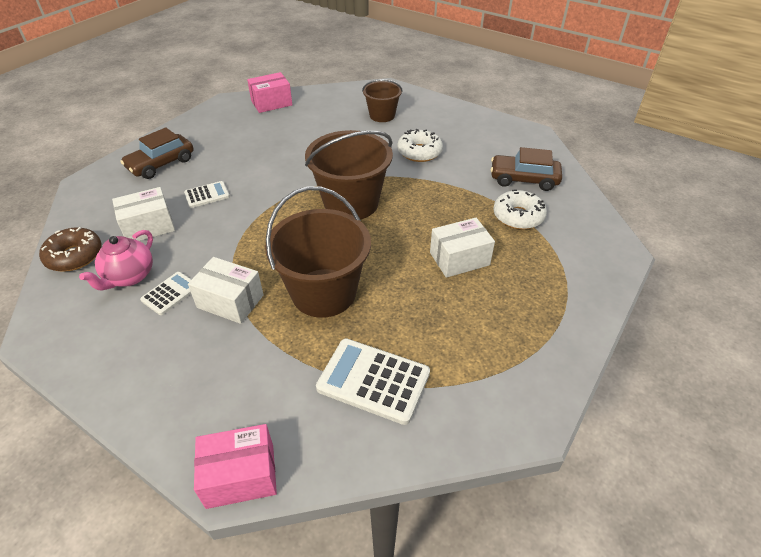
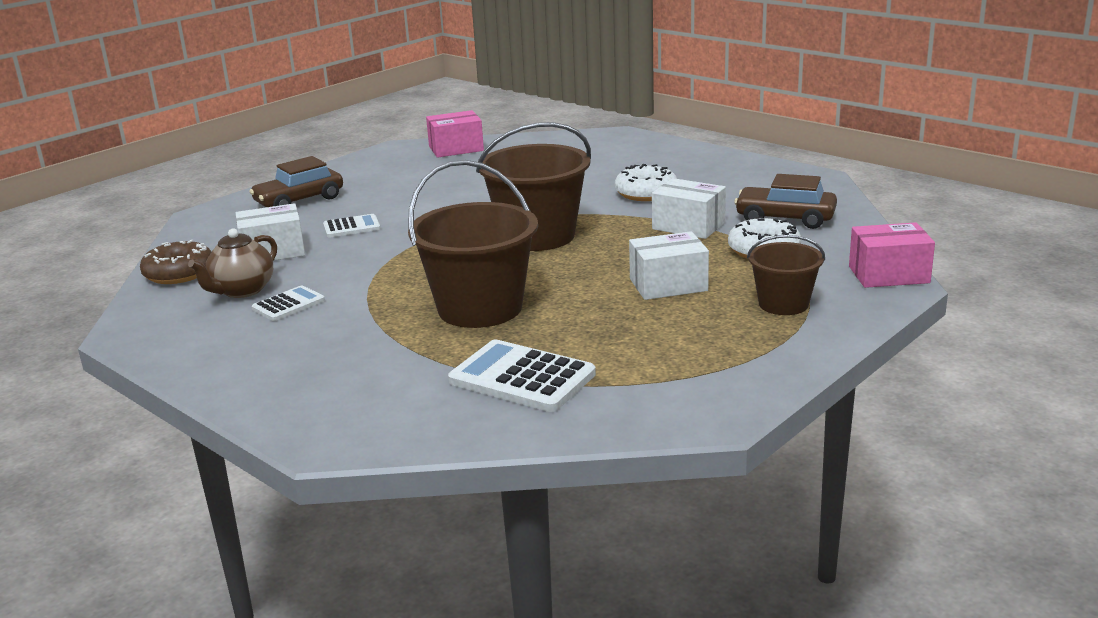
camera: 10 degrees right, 20 degrees down
pink teapot [79,230,153,290] -> brown teapot [188,228,277,298]
white box [188,257,264,324] -> white box moved to [652,178,726,239]
pink box [194,424,277,509] -> pink box moved to [849,222,935,288]
brown bucket [362,79,403,122] -> brown bucket moved to [747,235,825,315]

